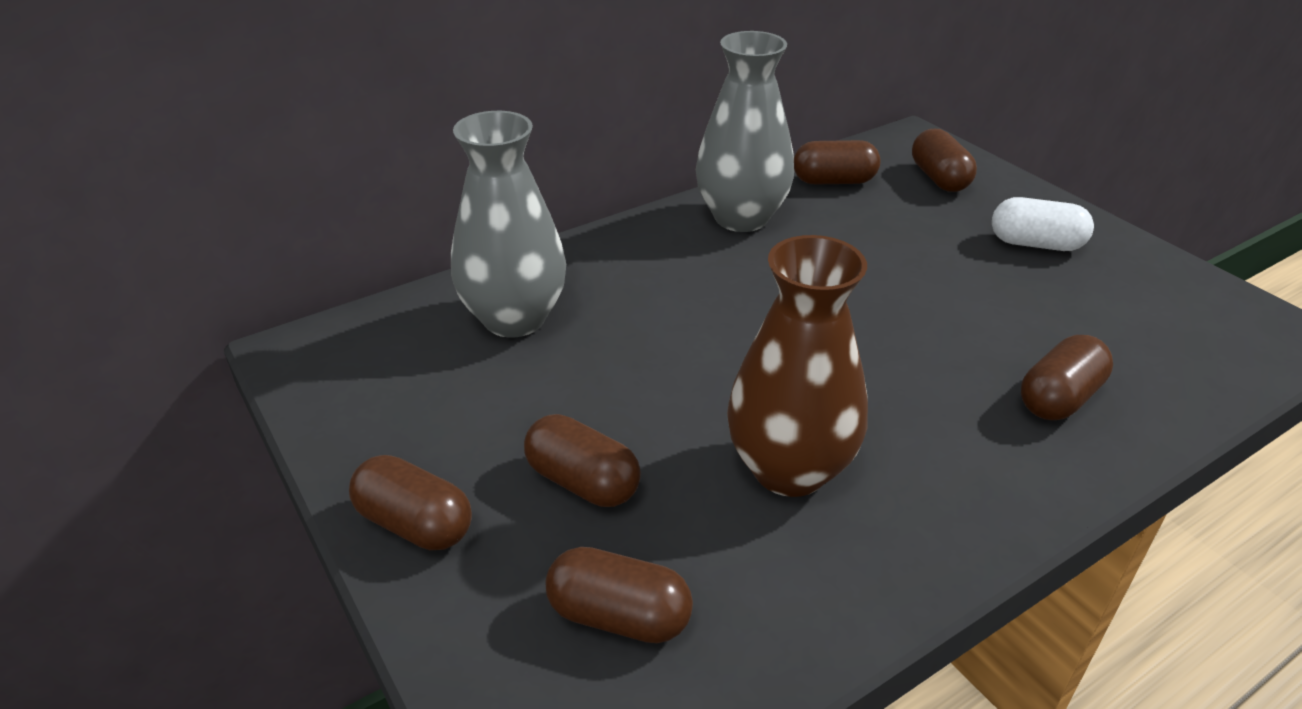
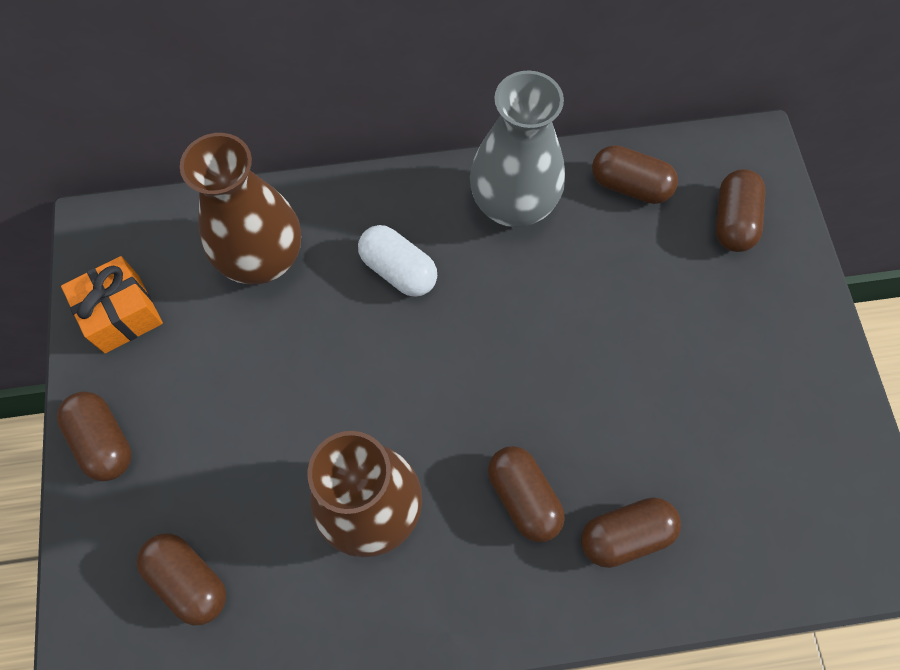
camera: 25 degrees right, 30 degrees up
grey vase [451,111,566,338] -> brown vase [180,133,301,284]
brown capsule [524,414,641,507] -> brown capsule moved to [488,446,565,542]
white capsule [992,197,1094,251] -> white capsule moved to [358,225,437,297]
none -> orange gift [61,256,163,353]

